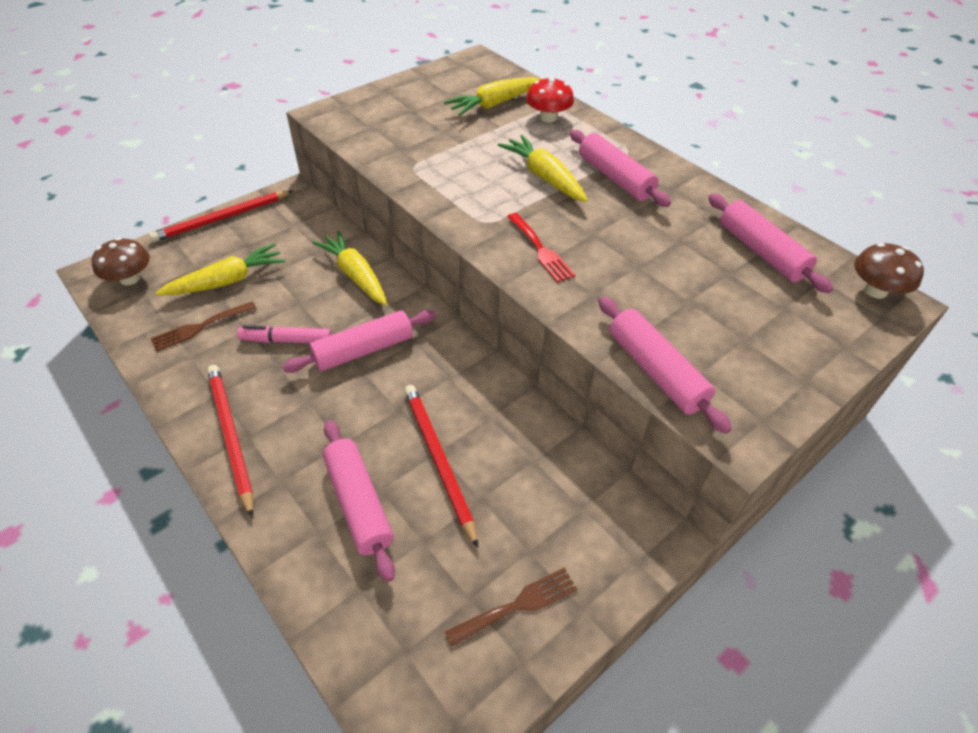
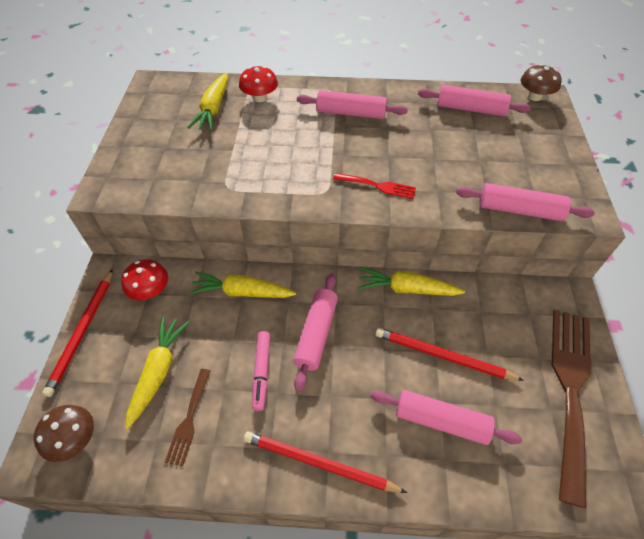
camera: 45 degrees left, 5 degrees up
pink marker [237,325,332,343] -> pink marker turned 45 degrees counterclockwise [252,331,270,411]
brown fork [445,567,577,647] -> brown fork [552,310,591,508], size x2.14
yellow carrot [498,135,588,202] -> yellow carrot moved to [357,267,465,296]
none -> red mushroom [121,259,168,300]

